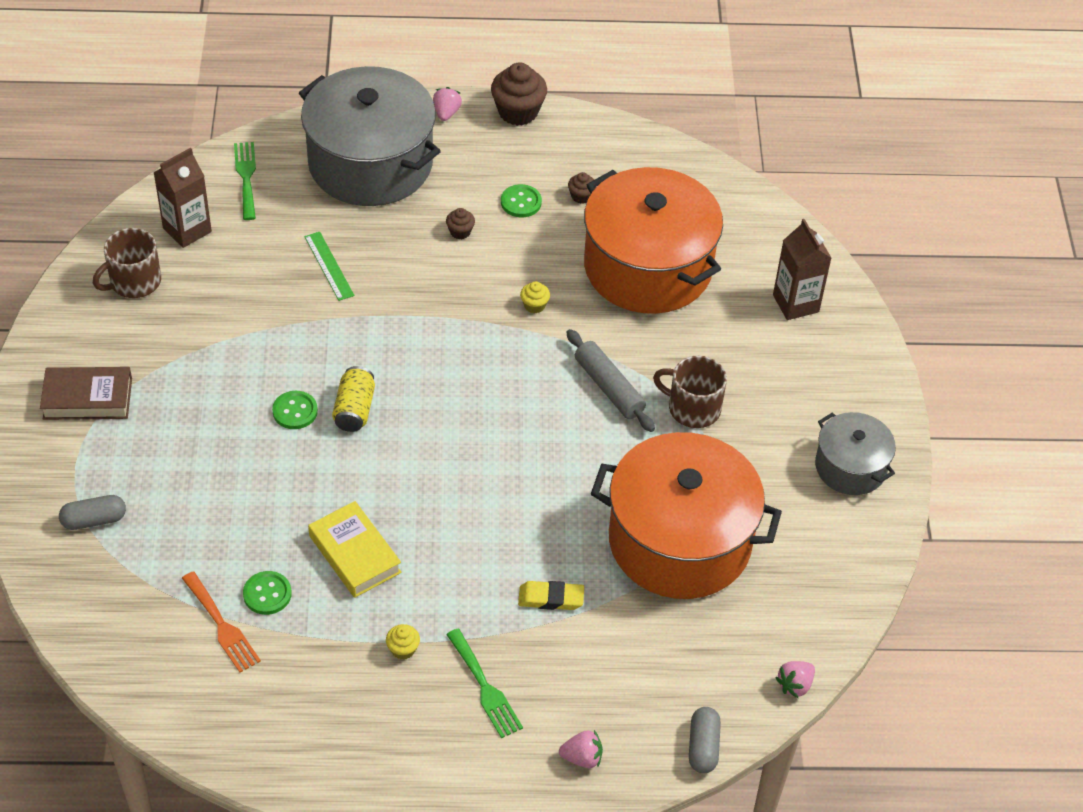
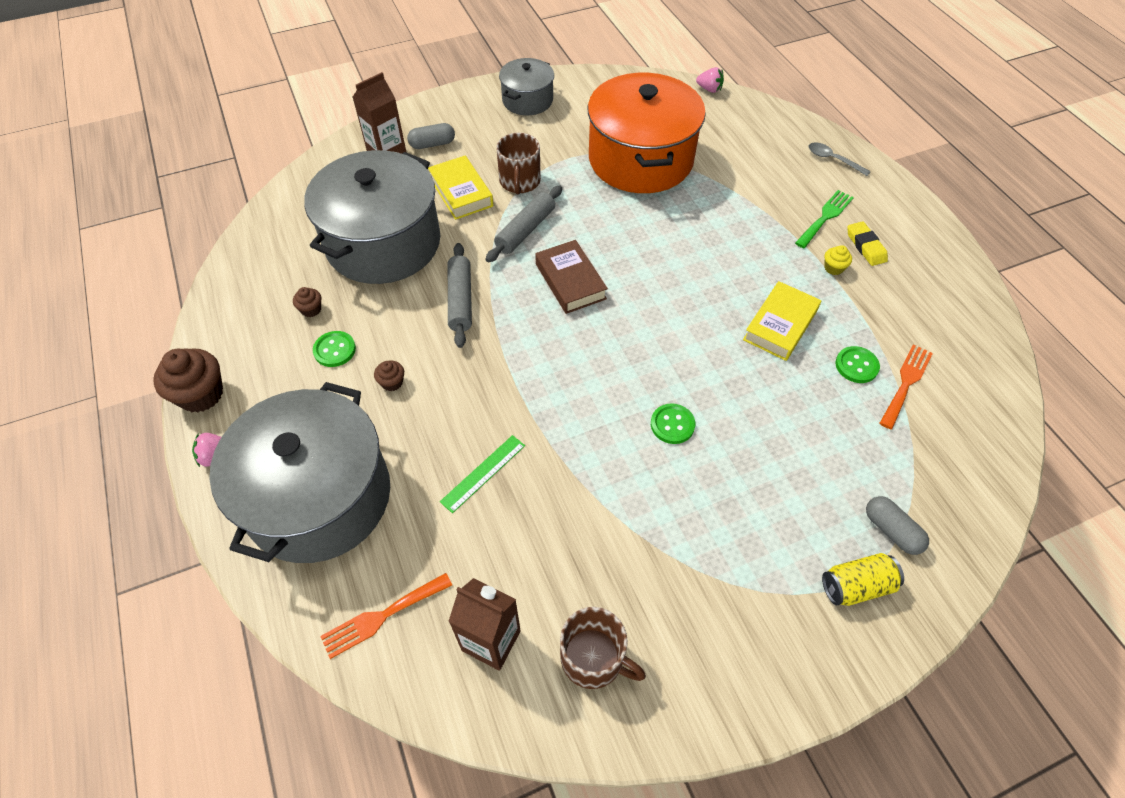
camera: 110 degrees left, 5 degrees up
brown book [40,367,132,420] -> brown book moved to [535,240,608,314]
green fork [234,142,256,220] -> orange fork [320,573,452,659]
yellow can [332,366,375,432] -> yellow can moved to [822,553,904,606]
yellow eraser [518,581,584,610] -> yellow eraser moved to [847,221,888,266]
yellow cupcake [520,281,550,313] -> grey rolling pin [448,243,472,348]
pink strawberry [559,730,603,768] -> grey spoon [808,142,871,176]
orange pot [584,167,723,314] -> grey pot [304,150,440,284]
grey capsule [689,707,721,773] -> grey capsule moved to [407,123,455,149]
none -> yellow book [428,156,493,220]

